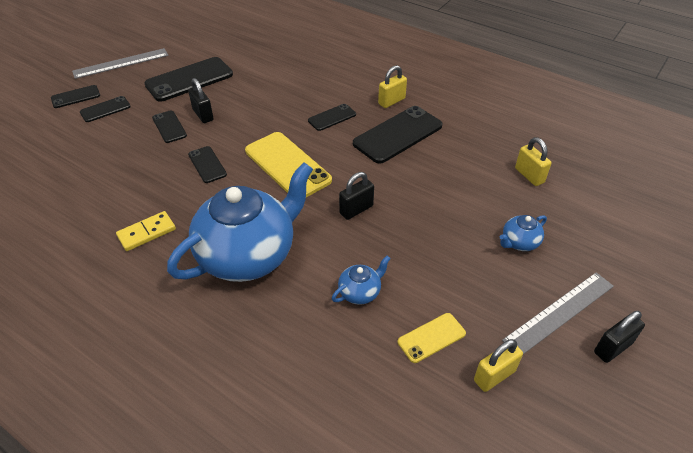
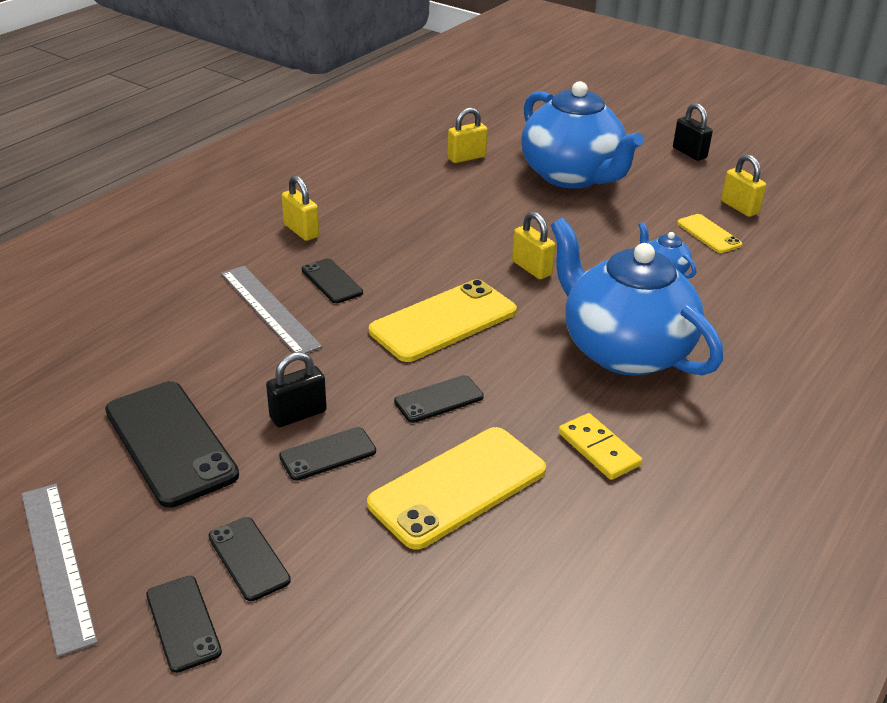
camera: 90 degrees left, 10 degrees down
black padlock [339,172,374,220] -> yellow padlock [512,211,555,279]
black phone [353,106,443,164] -> none
blue teapot [500,215,547,251] -> blue teapot [521,81,644,189], size x2.47
grey ruler [502,272,614,354] -> grey ruler moved to [221,266,322,353]
none -> yellow phone [367,427,546,550]

